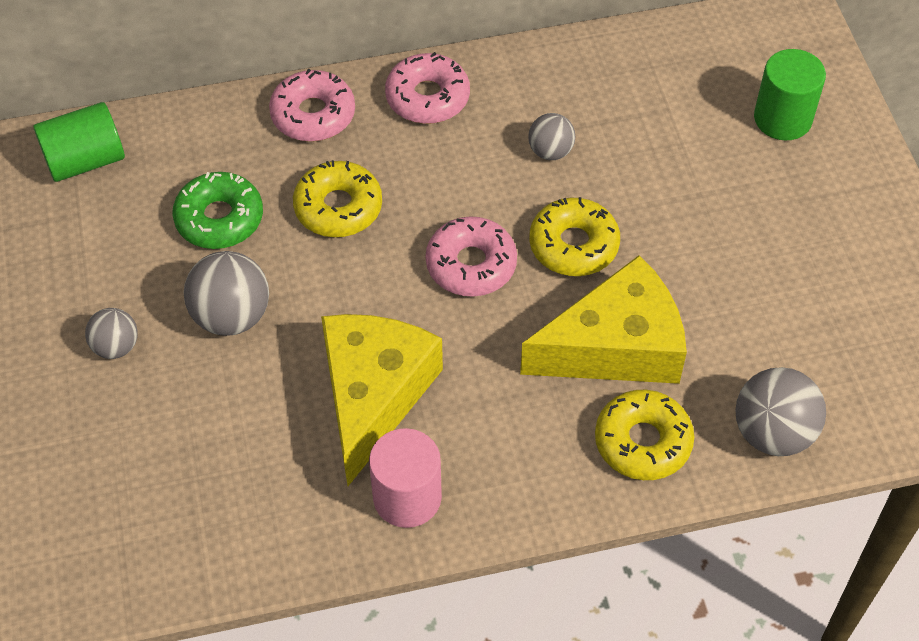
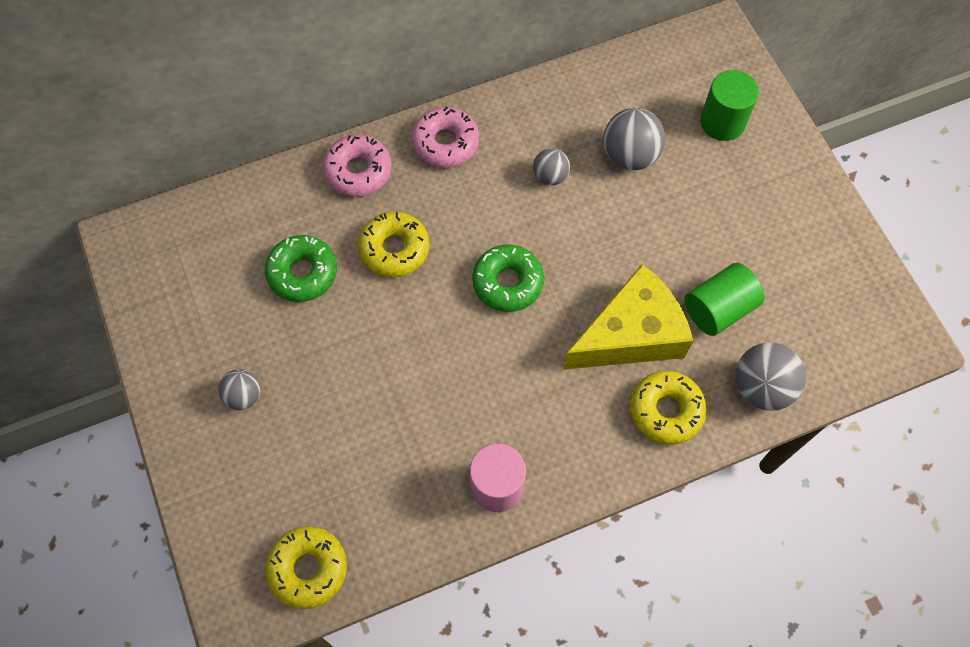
camera: 10 degrees left, 10 degrees up
green cylinder [33,102,125,182] -> green cylinder moved to [684,263,765,336]
grey ball [184,251,269,336] -> grey ball moved to [603,108,666,170]
yellow cheese [321,314,443,486] -> none
pink donut [426,216,517,296] -> green donut [472,244,544,312]
yellow donut [529,197,620,276] -> yellow donut moved to [265,526,347,609]

